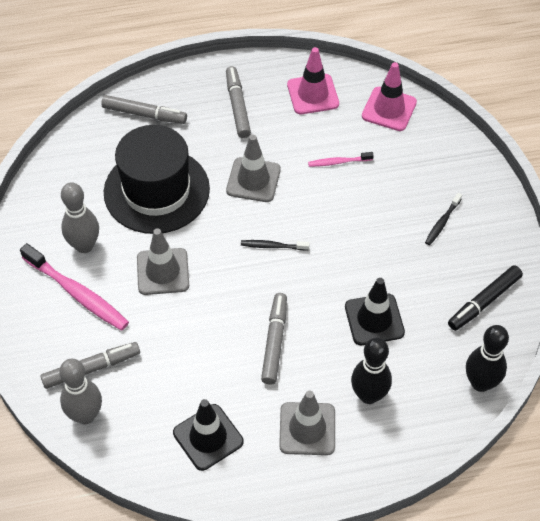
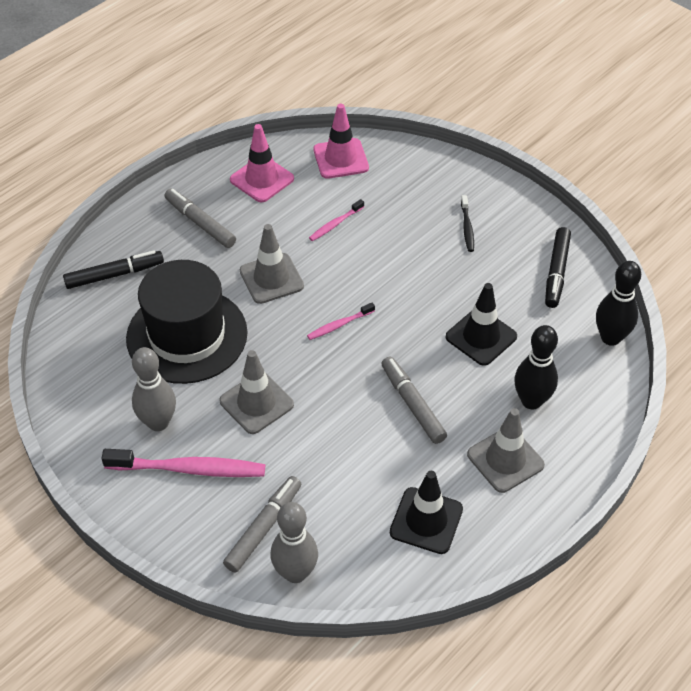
camera: 35 degrees left, 5 degrees down
grey marker [101,95,187,124] -> black marker [63,250,164,289]
black toothbrush [241,240,310,251] -> pink toothbrush [307,303,375,340]

